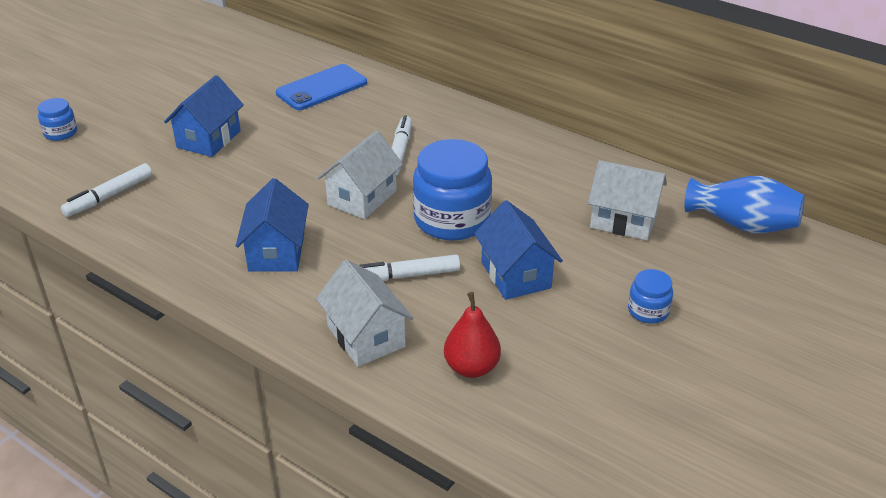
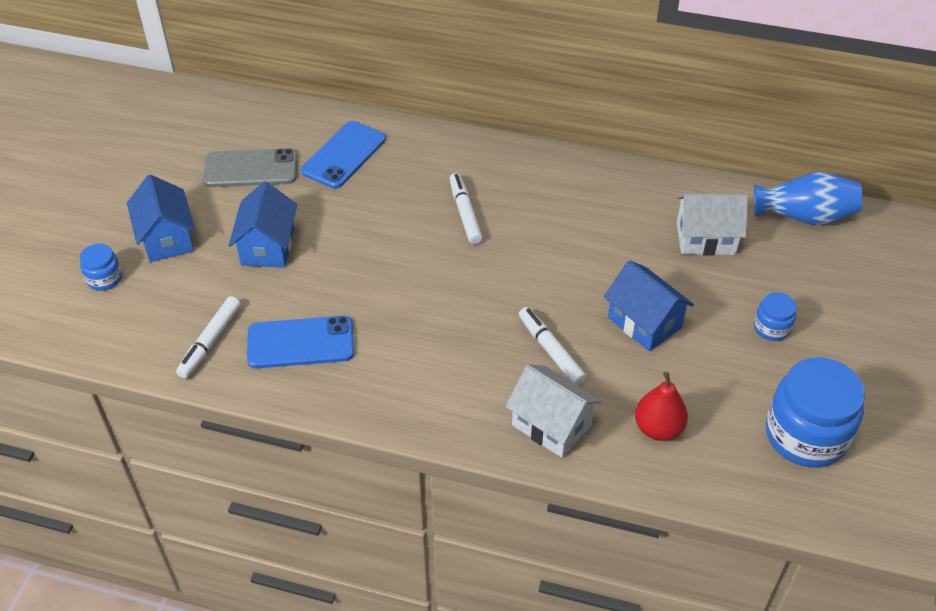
camera: 20 degrees left, 10 degrees up
blue house [236,178,309,272] -> blue house moved to [127,175,195,262]
white house [317,130,403,219] -> none
white marker [359,255,460,281] -> white marker turned 90 degrees clockwise [519,307,587,386]
blue jar [413,139,492,241] -> blue jar moved to [766,357,865,467]
none -> grey phone [203,148,298,187]
none -> blue phone [247,316,354,369]

